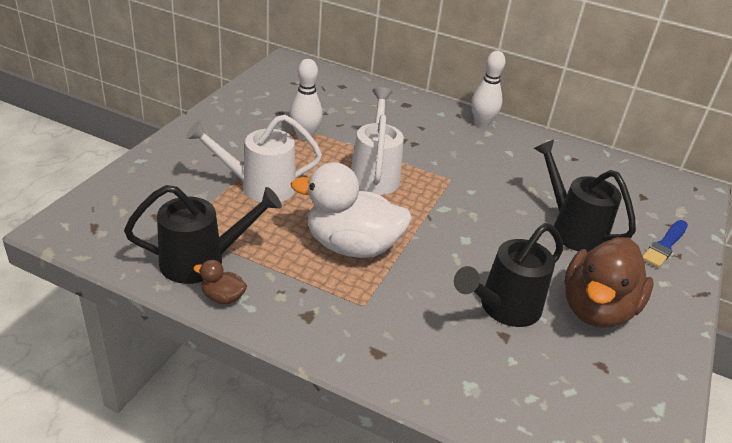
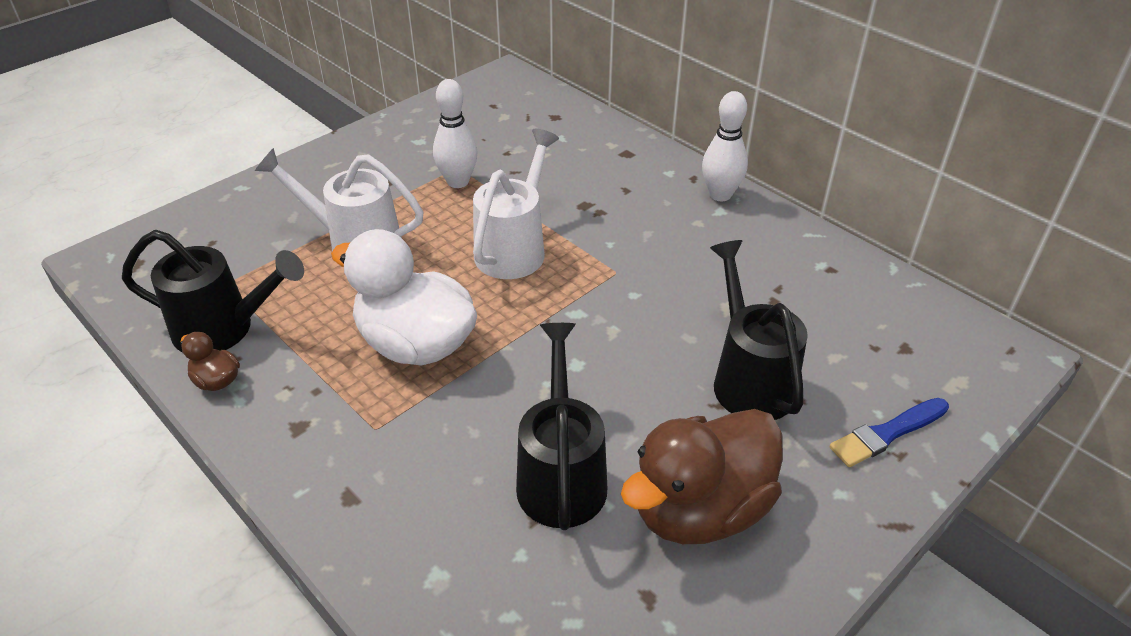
camera: 25 degrees right, 5 degrees up
black watering can [454,223,563,327] -> black watering can turned 105 degrees clockwise [516,323,607,530]

